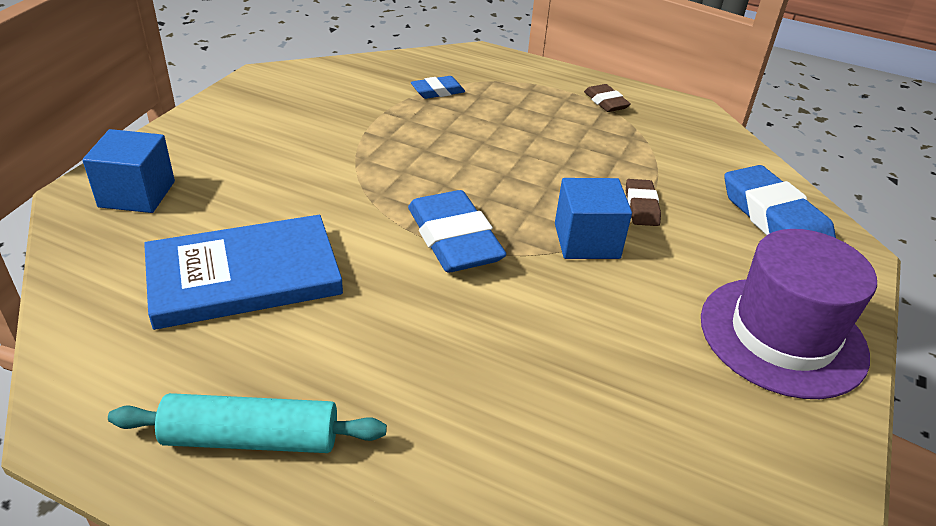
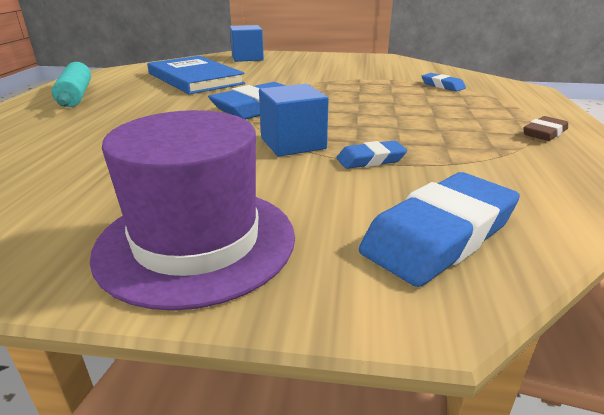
camera: 75 degrees right, 10 degrees down
brown eraser [626,179,661,226] -> blue eraser [337,141,407,169]

